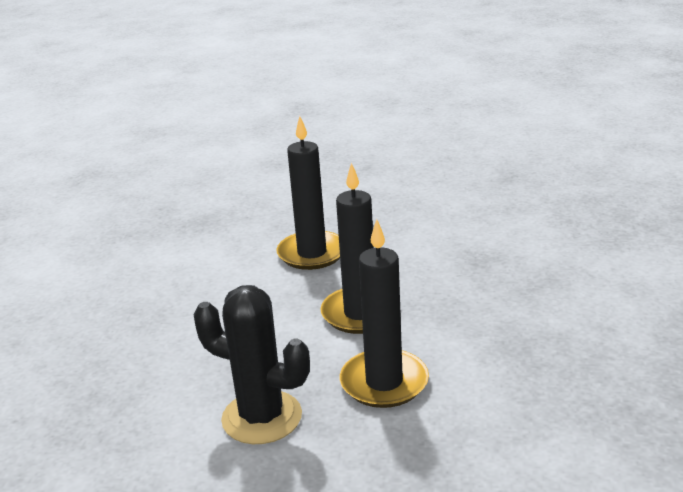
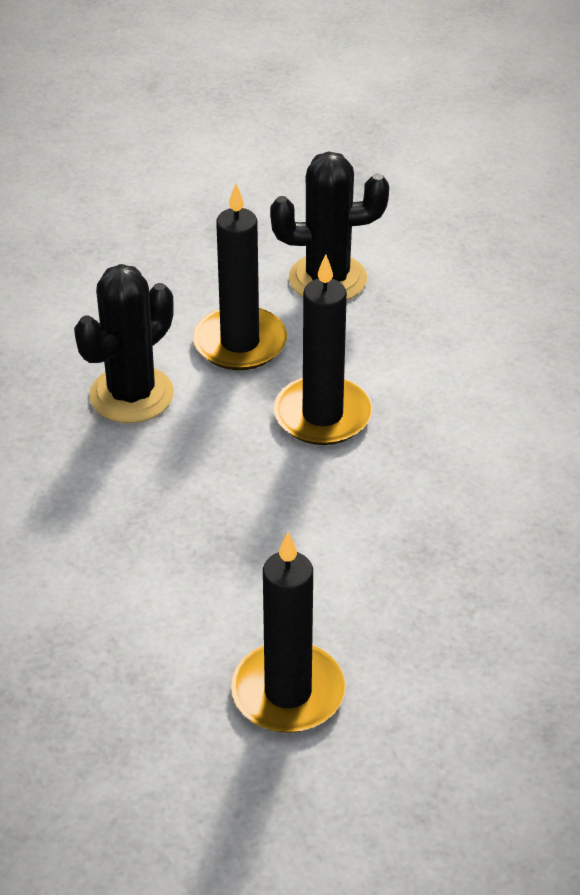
camera: 150 degrees right, 15 degrees up
black candle [276,116,340,270] -> black candle moved to [231,532,346,733]
none -> black cactus [74,264,174,423]

